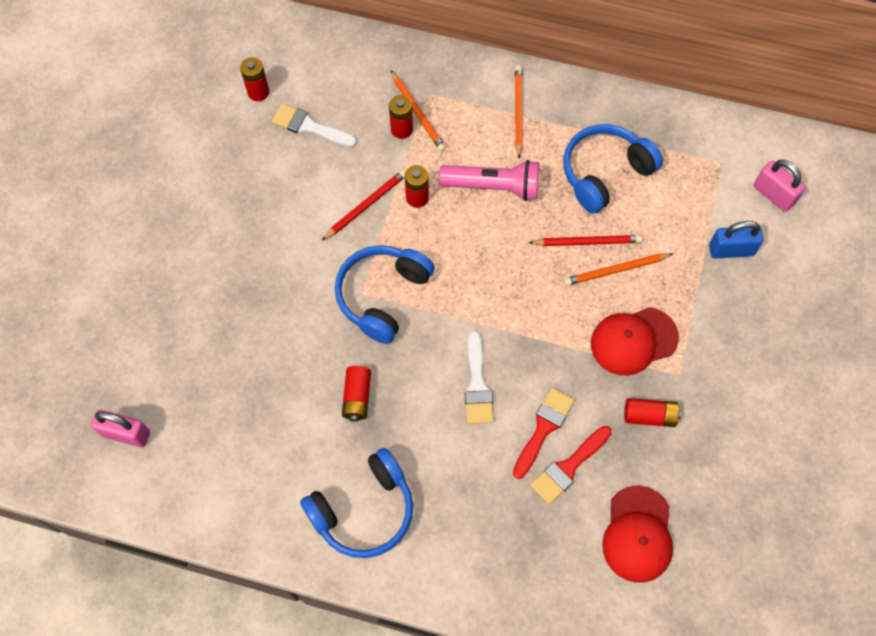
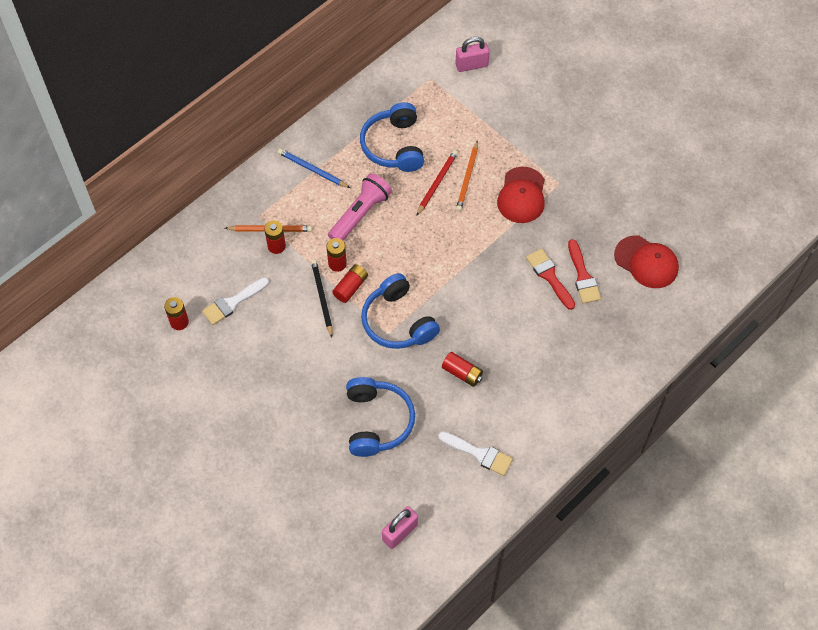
camera: 60 degrees left, 5 degrees down
blue headphones [300,448,413,558] -> blue headphones moved to [346,377,415,457]
red pencil [322,170,406,240] -> black pencil [311,259,332,338]
white brush [465,331,494,424] -> white brush moved to [438,431,513,476]
orange pencil [515,66,523,158] -> blue pencil [278,149,350,188]
red battery [624,398,681,427] -> red battery moved to [332,264,368,303]
blue padlock [709,221,764,258] -> none

